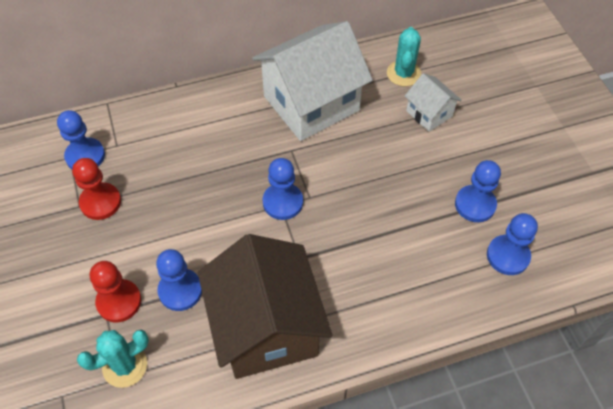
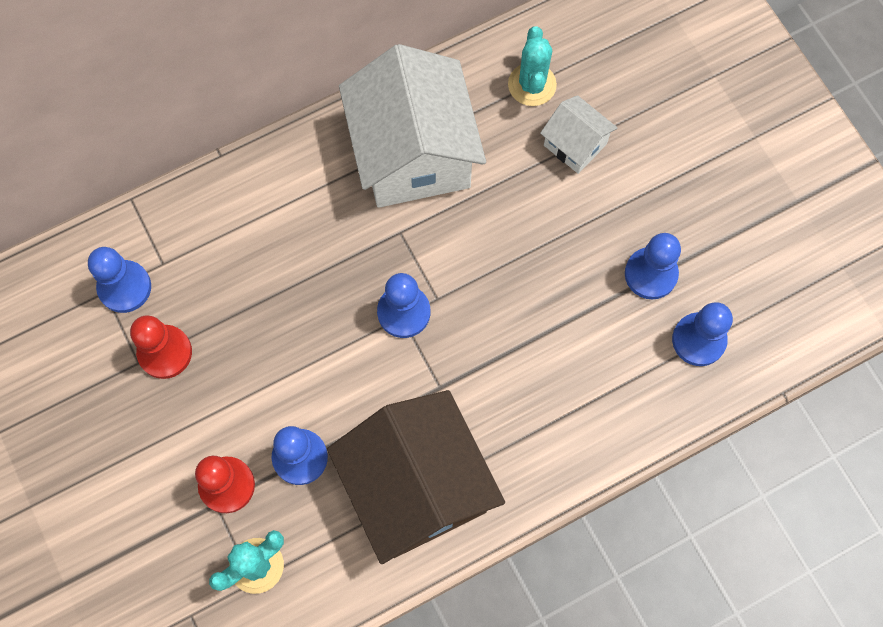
camera: 10 degrees left, 15 degrees up
white house [252,21,373,141] -> white house turned 60 degrees counterclockwise [339,44,486,208]

